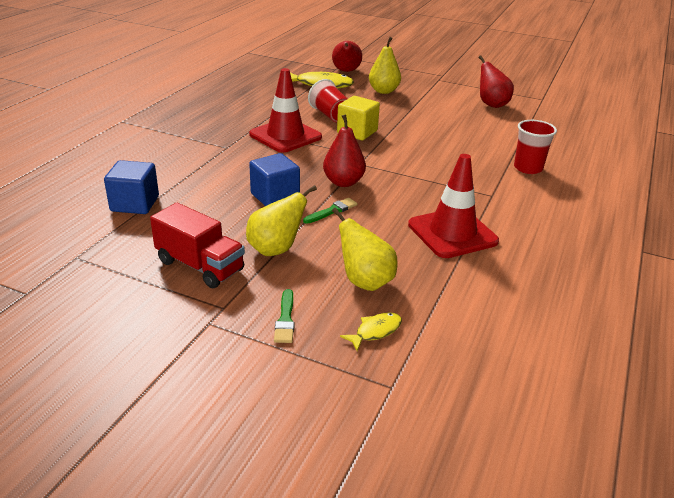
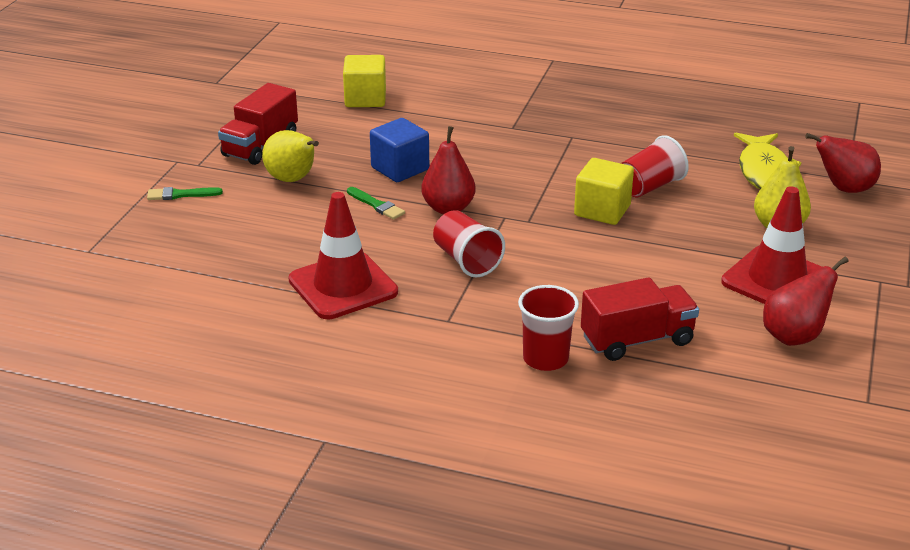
camera: 85 degrees right, 0 degrees up
blue cube [104,160,159,214] -> yellow cube [343,55,386,107]
red traffic cone [249,68,322,153] -> red traffic cone moved to [721,186,822,304]
yellow pear [332,208,397,291] -> none
yellow fish [340,312,402,351] -> none
none -> red cup [433,210,505,278]
none -> red truck [581,277,699,361]

